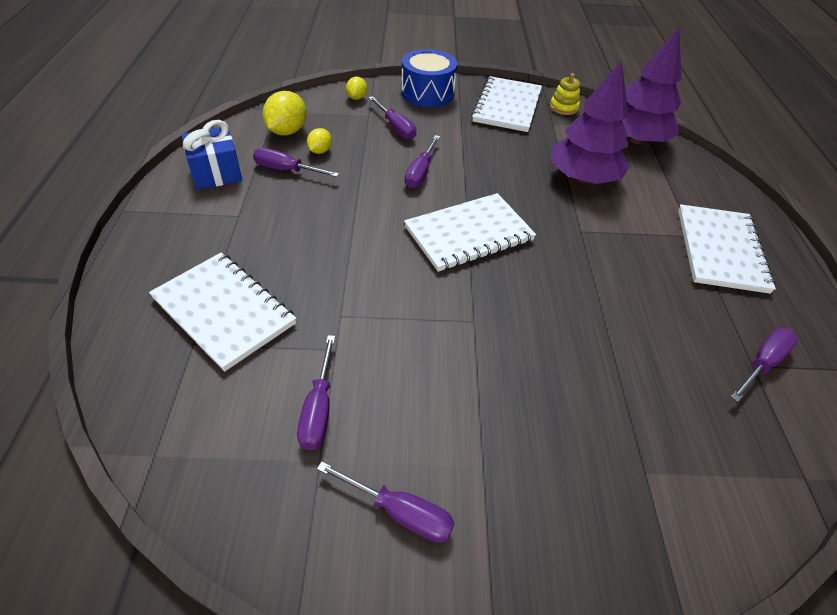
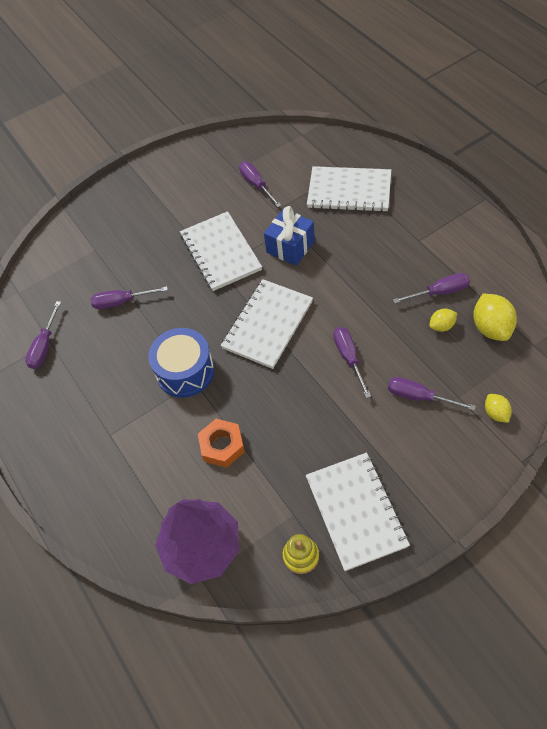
camera: 155 degrees right, 10 degrees up
blue gift [181,120,242,190] -> blue gift moved to [264,206,315,266]
yellow lemon [307,128,332,154] -> yellow lemon turned 75 degrees clockwise [429,309,457,332]
purple screwdriver [317,462,455,543] -> purple screwdriver moved to [91,286,168,309]
blue drum [401,49,457,107] -> blue drum moved to [148,328,214,398]
purple tree [551,61,631,184] -> orange nut [198,419,245,468]
white notebook [678,204,776,294] -> white notebook moved to [180,211,262,291]

